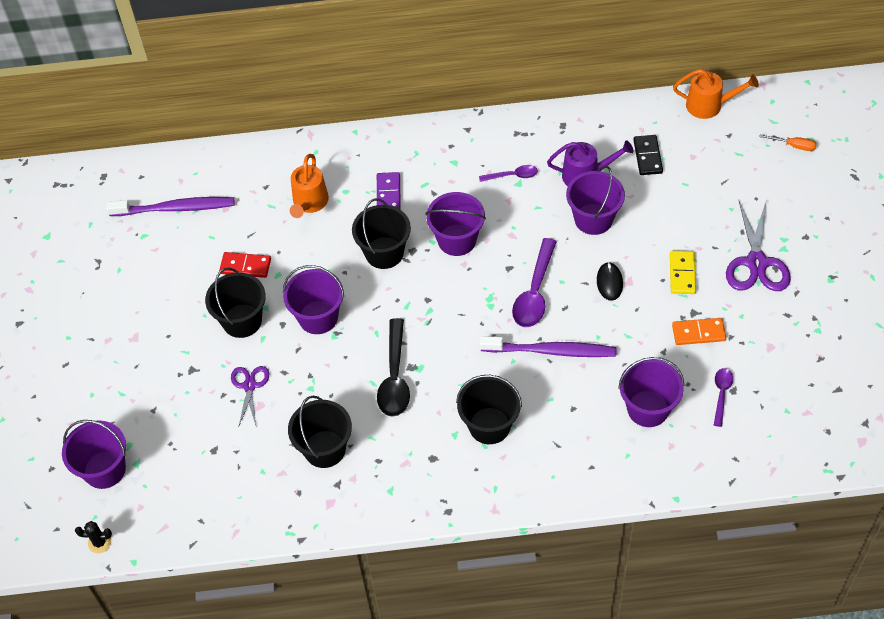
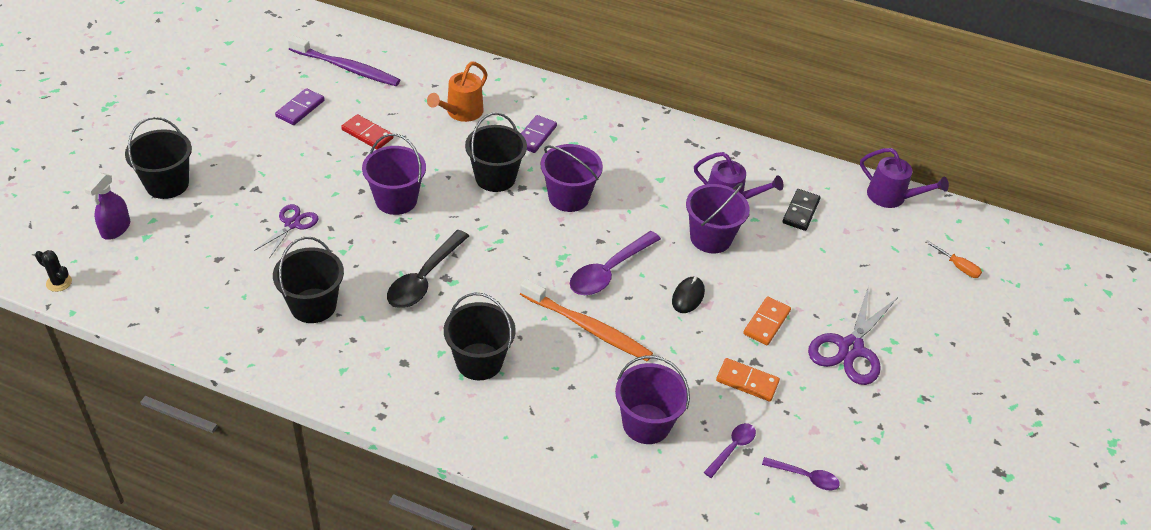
camera: 20 degrees right, 10 degrees down
purple bucket [62,420,126,489] -> purple spray bottle [84,173,130,240]
black bucket [205,267,266,338] -> black bucket moved to [125,117,192,199]
purple spoon [479,165,538,182] -> purple spoon moved to [762,457,840,490]
purple toothbrush [480,336,617,357] -> orange toothbrush [520,279,653,362]
yellow domino [670,251,696,294] -> orange domino [743,296,791,345]
orange watering can [673,69,759,119] -> purple watering can [860,148,949,208]
none -> purple domino [275,88,325,125]

